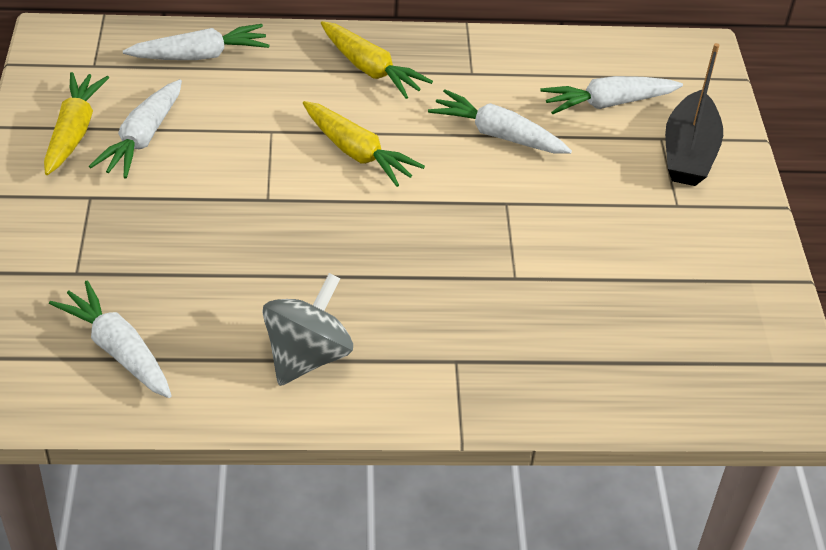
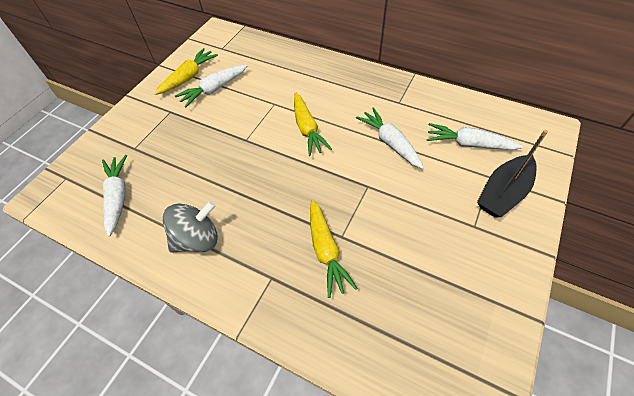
camera: 35 degrees right, 10 degrees up
white carrot [123,24,270,60] -> none
yellow carrot [321,21,433,99] -> yellow carrot moved to [310,199,358,298]

